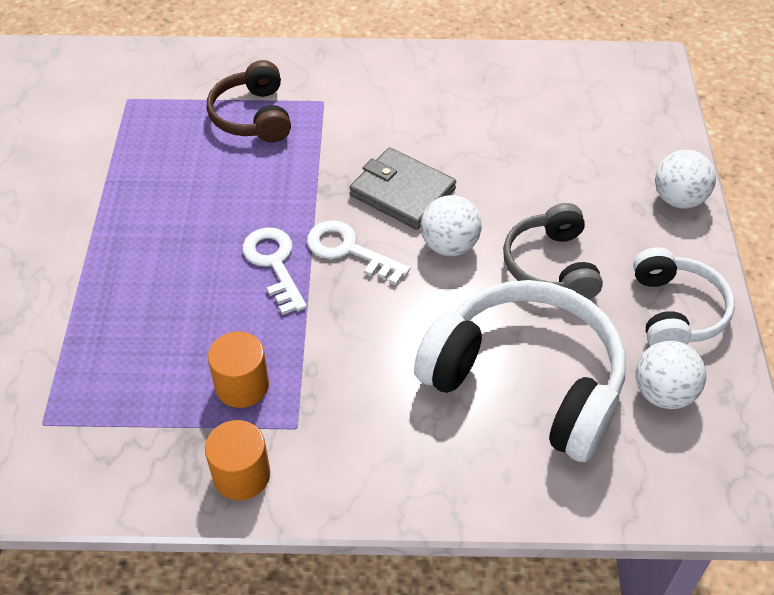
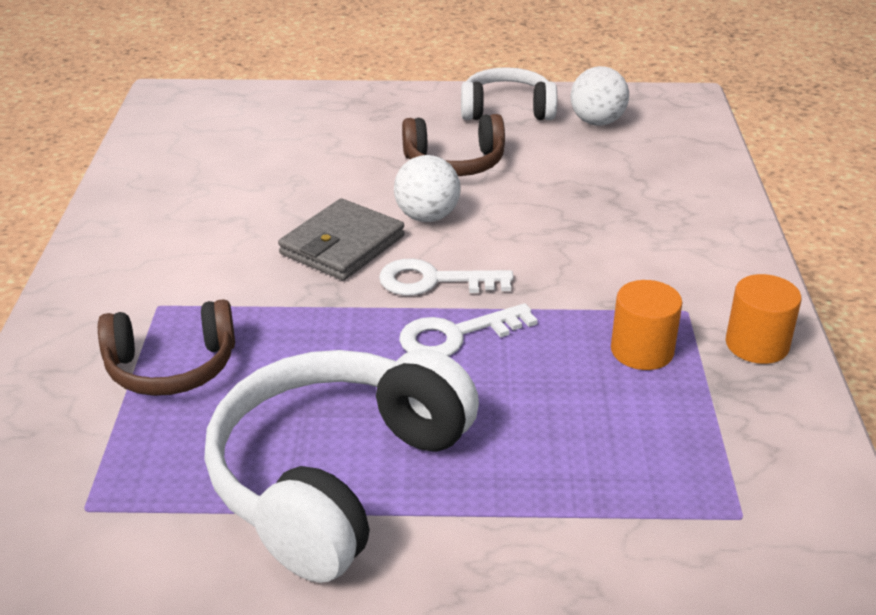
camera: 90 degrees left, 15 degrees down
white key [307,220,410,285] -> white key turned 60 degrees clockwise [379,259,514,296]
white headphones [414,280,626,462] -> white headphones moved to [204,349,479,583]
grey headphones [503,203,603,299] -> brown headphones [402,114,505,176]
white ball [655,150,716,209] -> none

